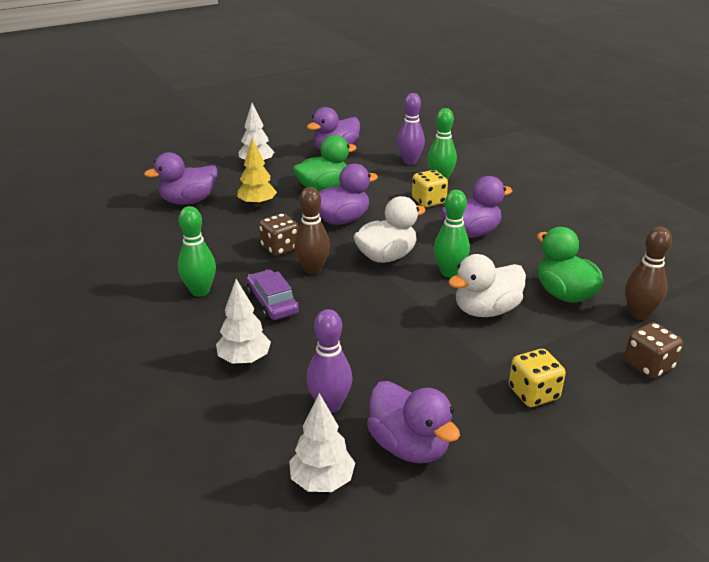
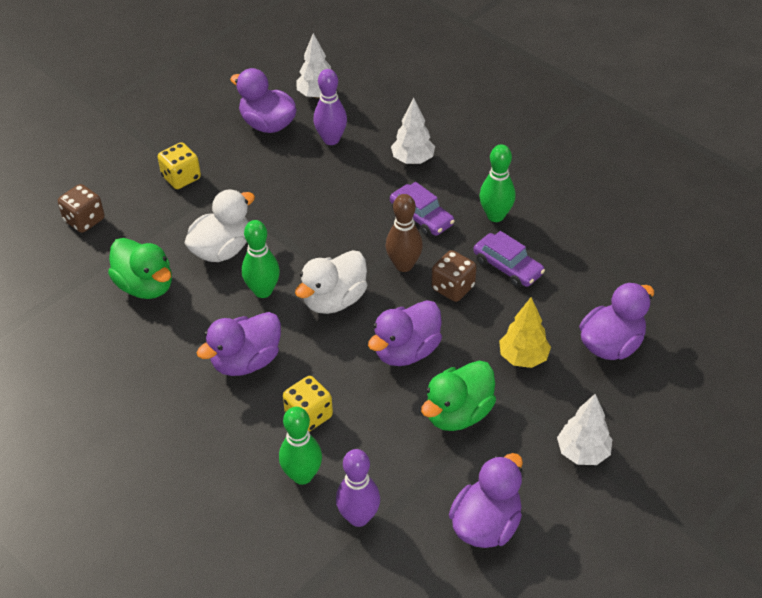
camera: 165 degrees right, 15 degrees up
brown bowling pin [625,227,672,320] -> none
none -> purple car [473,231,545,288]

